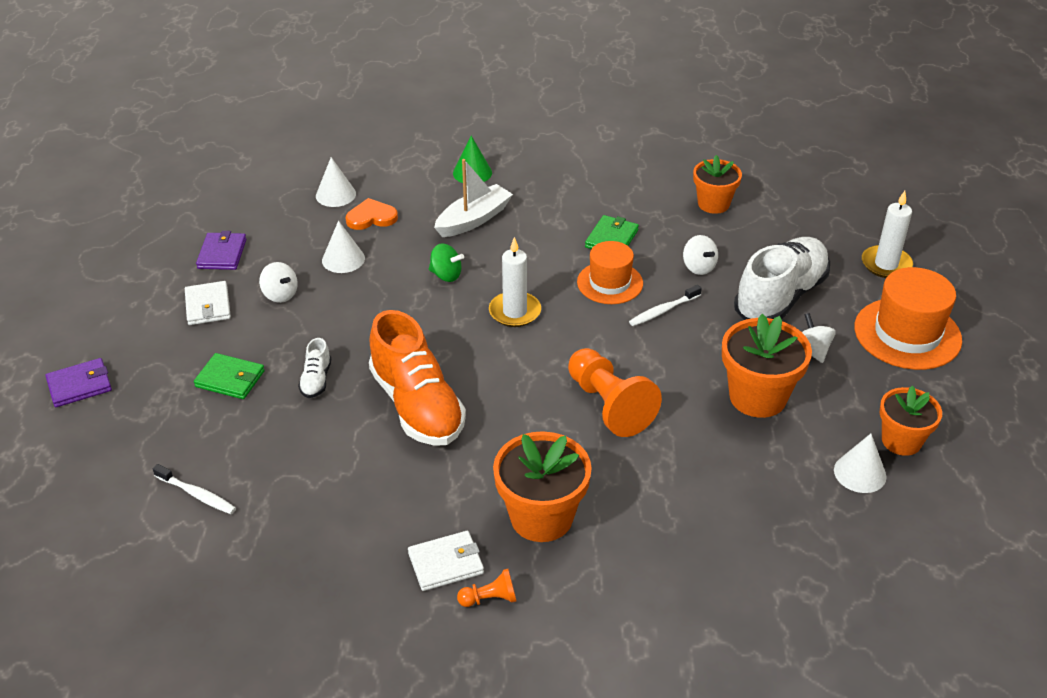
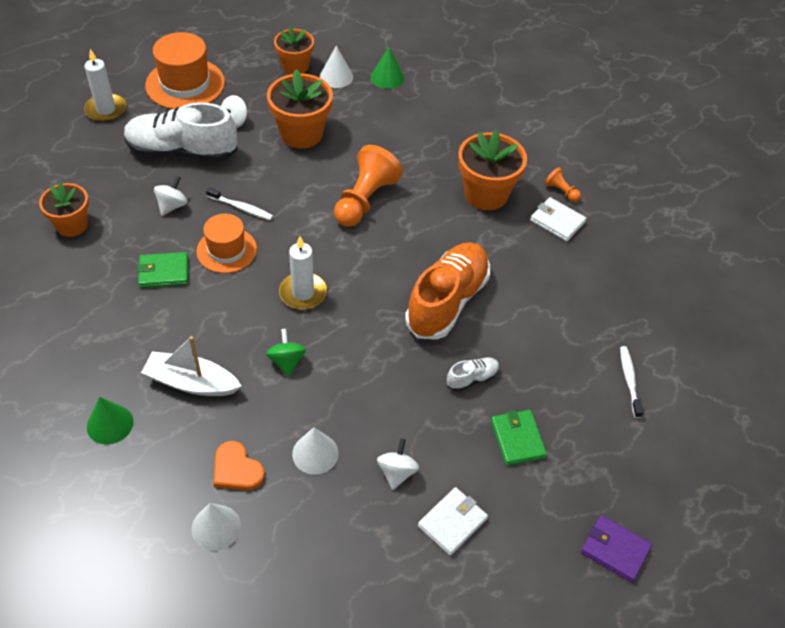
camera: 125 degrees left, 10 degrees up
purple wallet [196,231,247,270] -> none
none -> green cone [371,47,404,89]

